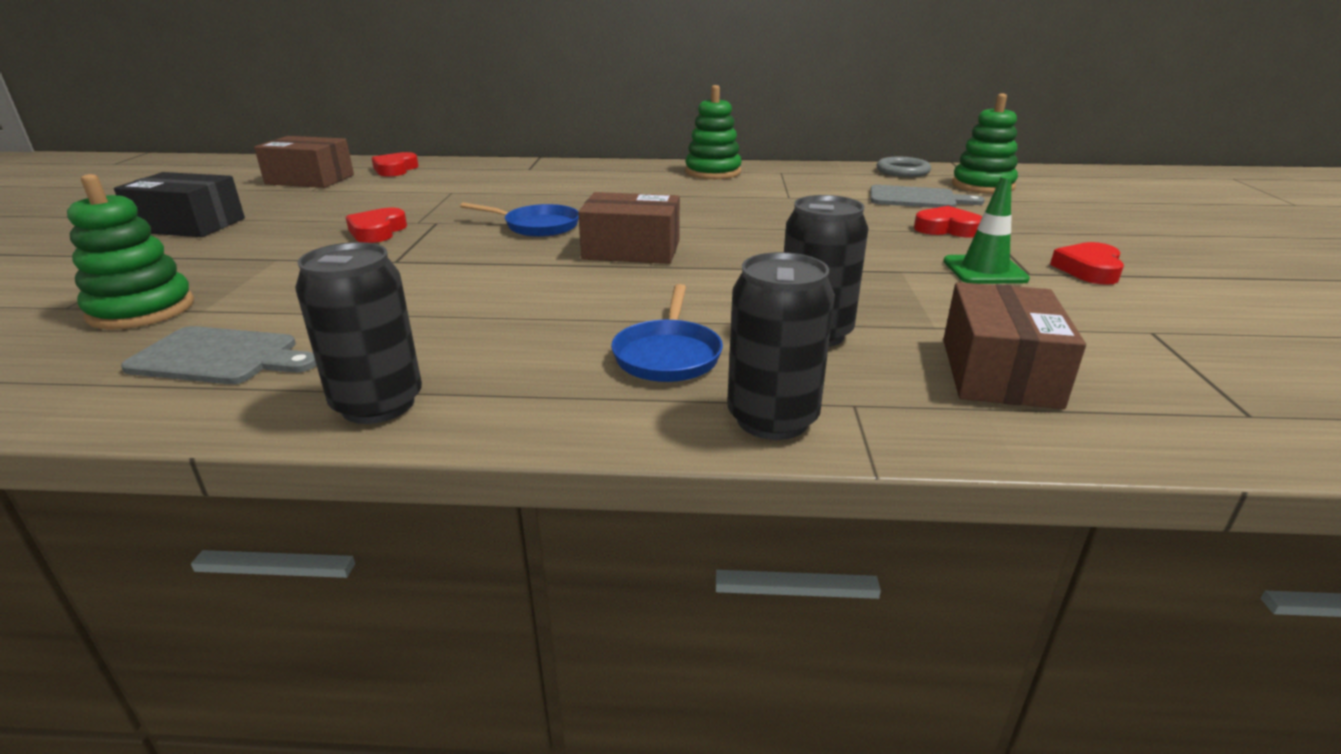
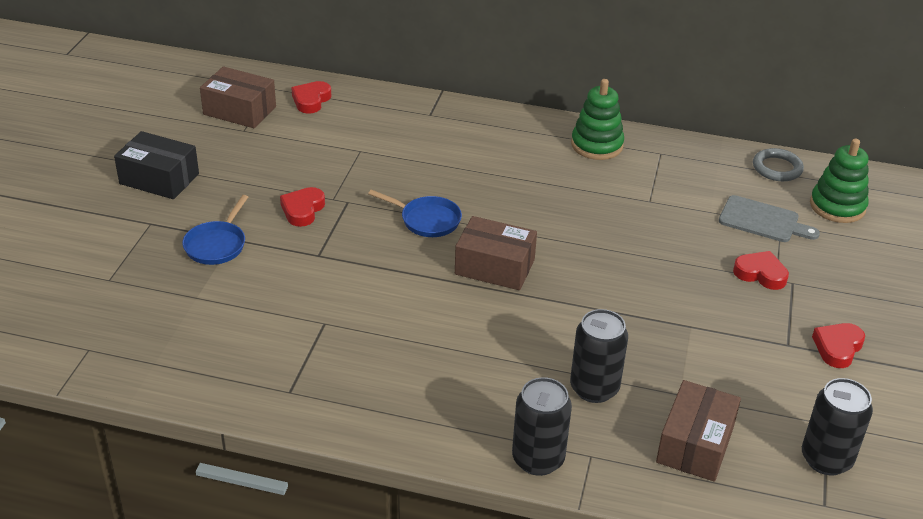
camera: 10 degrees right, 10 degrees up
green stacking toy [67,174,194,330] -> none
grey cutting board [121,326,316,384] -> none
black can [295,242,422,424] -> black can moved to [802,378,873,475]
blue pan [611,284,723,382] -> blue pan moved to [182,195,248,265]
green traffic cone [943,176,1030,284] -> none

